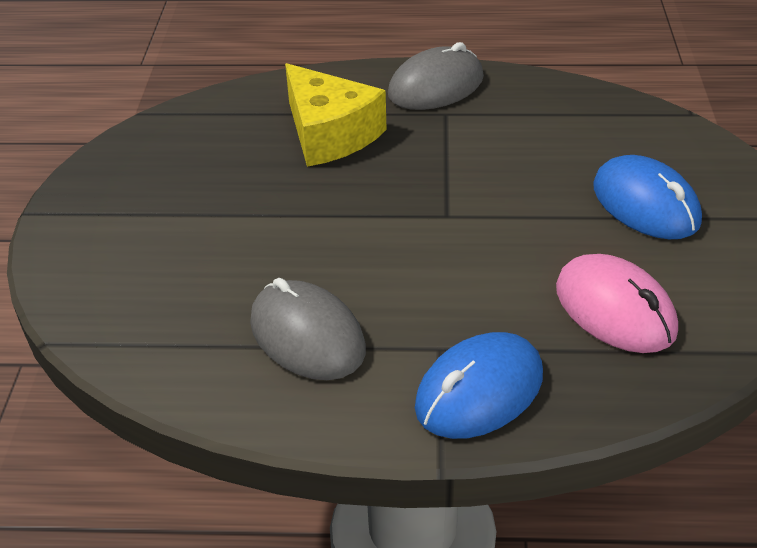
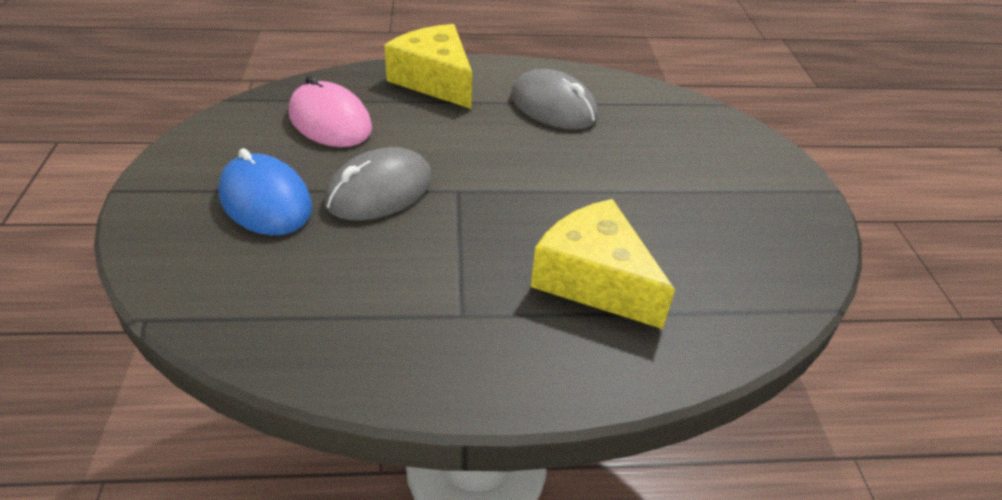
camera: 170 degrees right, 0 degrees up
grey mouse [388,42,484,110] -> grey mouse moved to [324,147,432,221]
blue mouse [415,332,543,439] -> yellow cheese [384,24,472,109]

